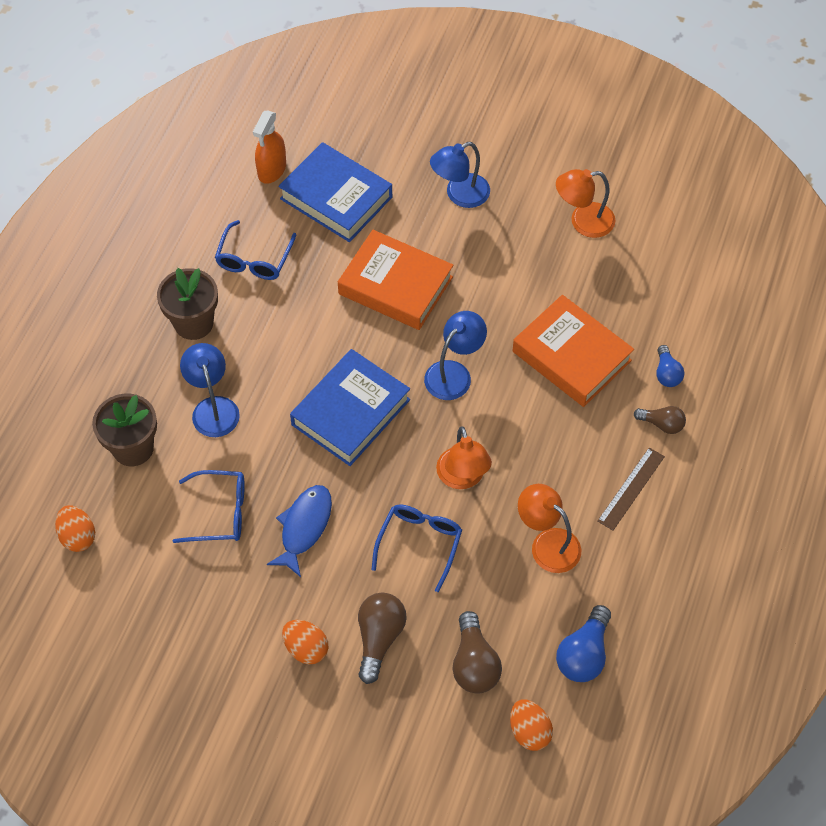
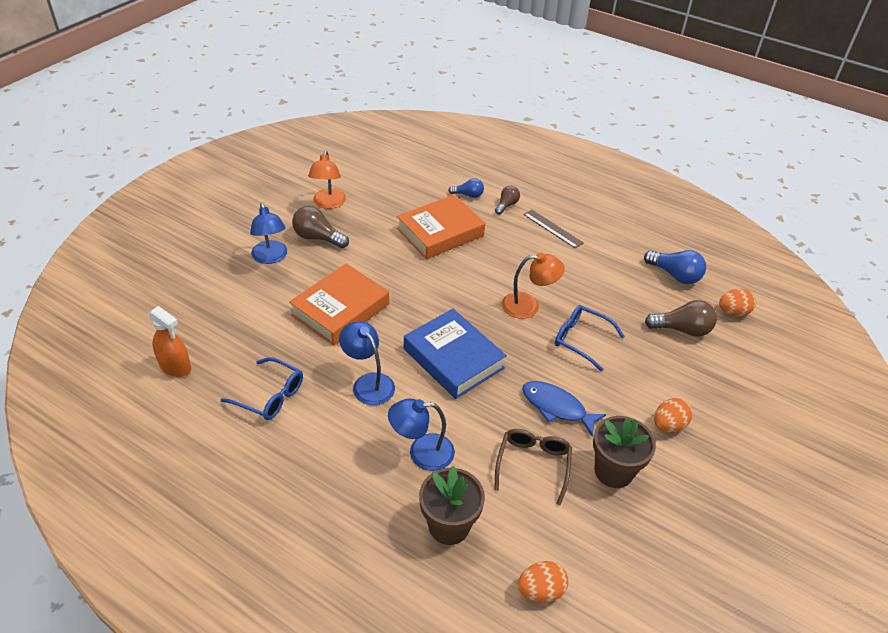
camera: 80 degrees left, 15 degrees down
brown flower pot [157,268,218,340] -> brown flower pot moved to [593,416,656,488]
blue glasses [173,470,245,543] -> brown glasses [494,429,572,505]
blue book [278,142,392,242] -> none
brown light bulb [358,593,407,684] -> brown light bulb moved to [292,206,349,248]
blue lamp [424,311,487,400] -> blue lamp moved to [339,321,395,405]
orange lamp [518,484,581,573] -> none

